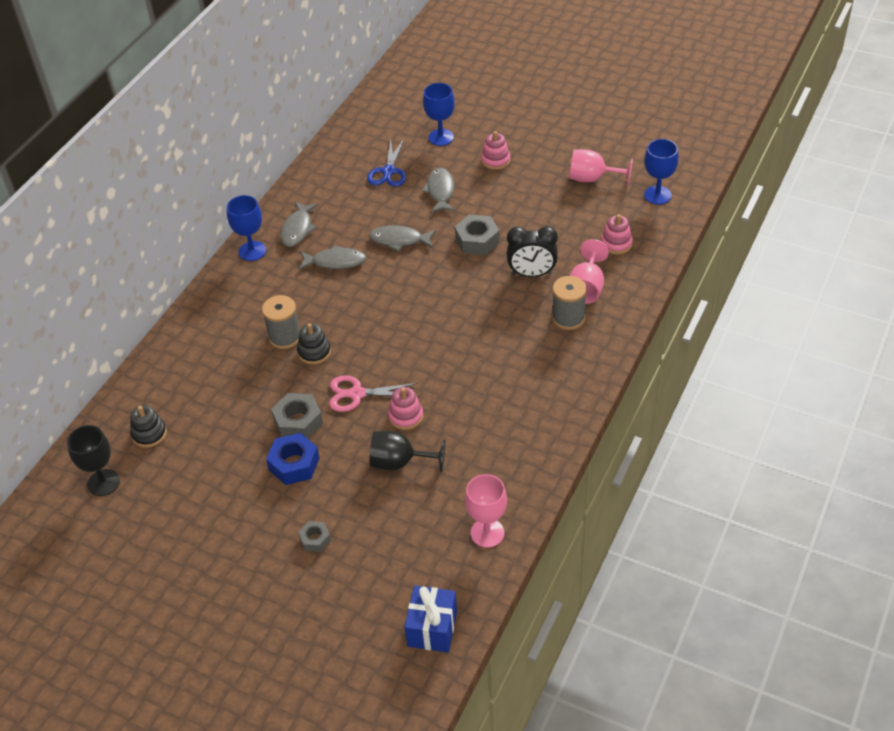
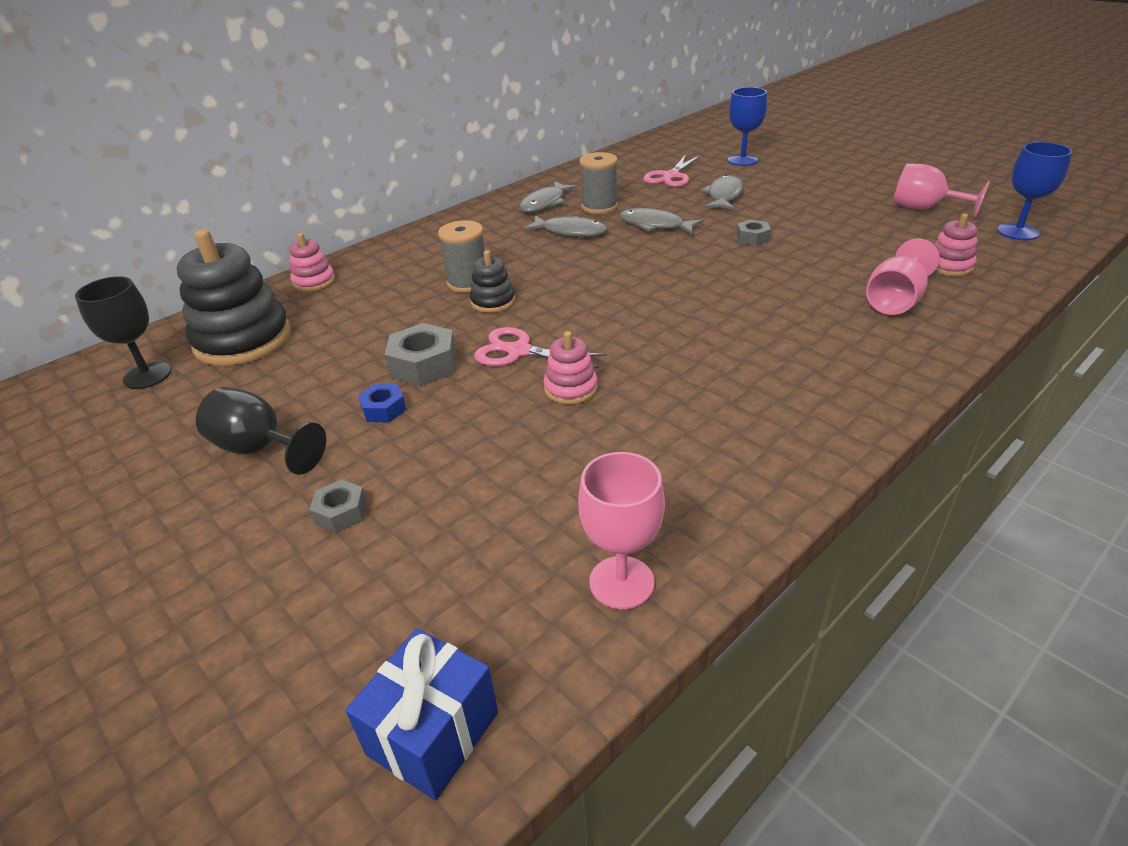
camera: 20 degrees right, 10 degrees down
black stacking toy [130,405,167,448] -> black stacking toy [177,229,291,366], size x2.02
blue goblet [227,195,266,261] -> none
blue nut [266,433,320,485] -> blue nut [358,384,406,422], size x0.59
blue scissors [367,138,406,187] -> pink scissors [643,154,701,187]
black goblet [369,431,446,472] -> black goblet moved to [196,387,326,475]
grey nut [455,215,499,255] -> grey nut [736,219,771,246], size x0.59
pink stacking toy [481,131,510,170] -> pink stacking toy moved to [289,233,335,292]
black clock [507,226,558,277] -> none
grey spool [552,276,587,330] -> grey spool moved to [579,152,618,214]

